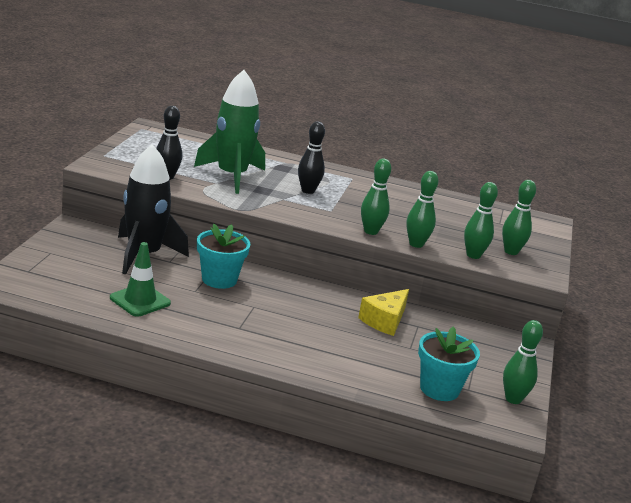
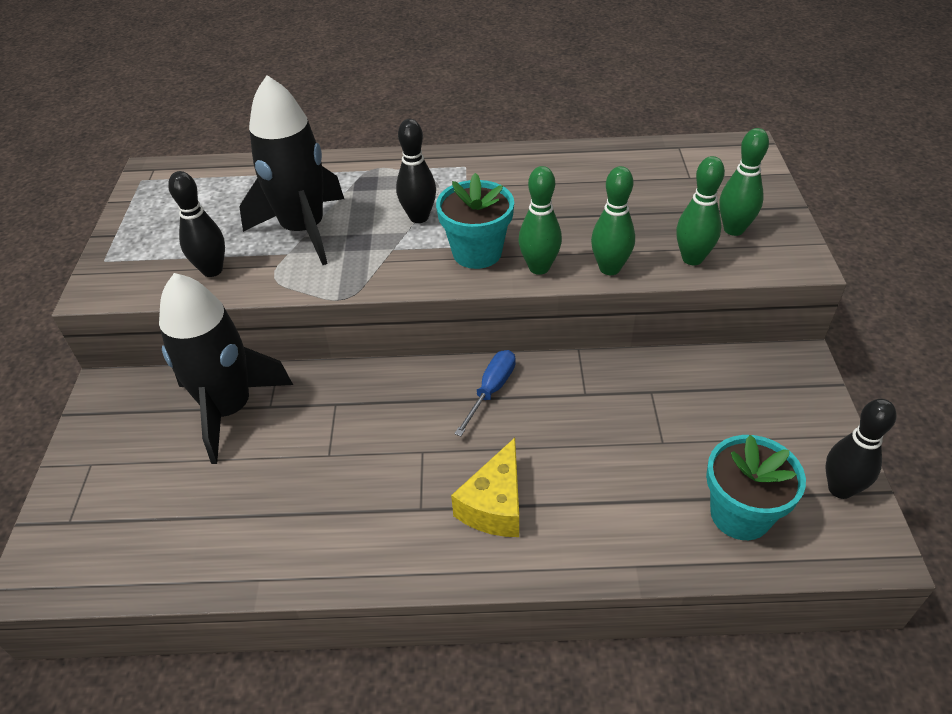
camera: 10 degrees left, 20 degrees up
green traffic cone [110,242,171,317] -> none
green rocket [194,70,265,194] -> black rocket [239,75,344,265]
turquoise flower pot [197,224,250,289] -> turquoise flower pot moved to [436,173,514,269]
yellow cheese [358,289,409,336] -> yellow cheese moved to [451,438,519,537]
green bowling pin [503,320,543,404] -> black bowling pin [825,399,897,499]
none -> blue screwdriver [454,350,516,436]

